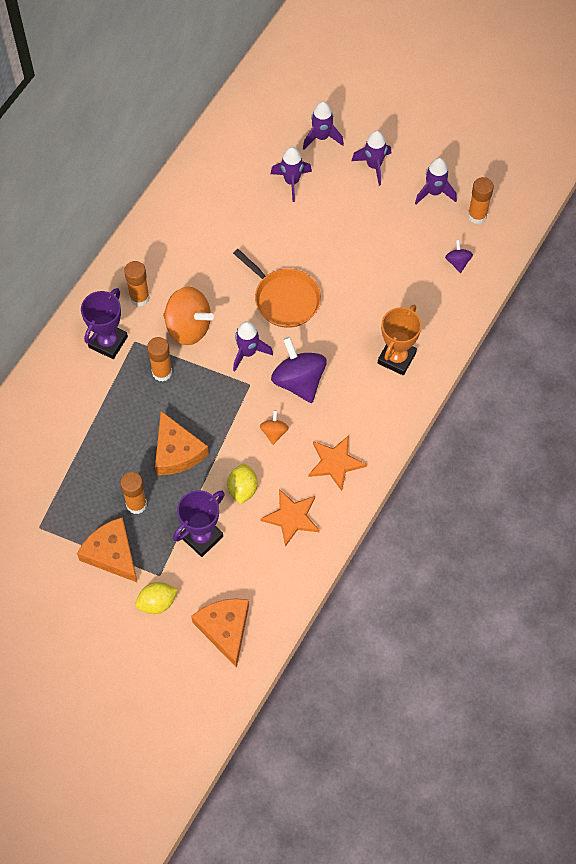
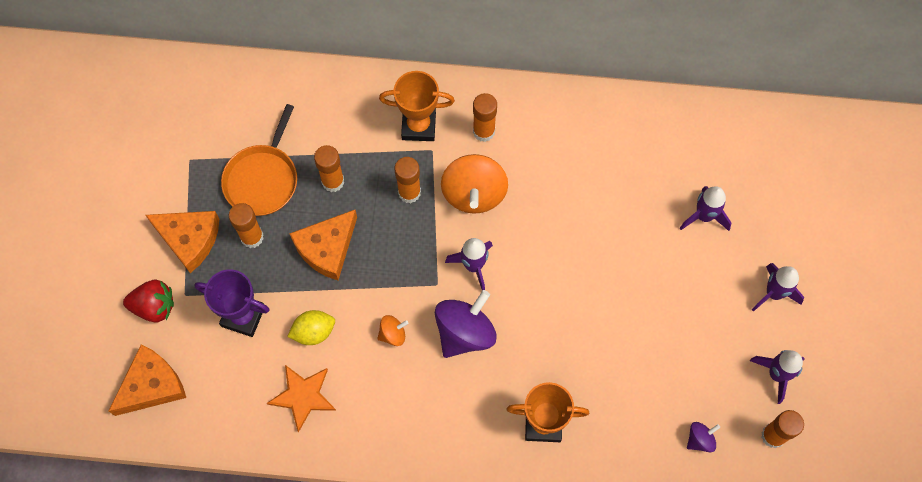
camera: 65 degrees right, 5 degrees up
orange cheese [77,517,138,583] -> orange cheese turned 90 degrees clockwise [146,211,219,273]
purple trophy [81,288,128,359] -> orange trophy [379,71,455,141]
yellow lemon [135,582,178,614] -> red strawberry [123,280,174,323]
orange pan [233,249,321,328] -> orange pan moved to [221,104,297,216]
purple rocket [303,102,344,150] -> none
orange star [308,435,367,491] -> none
none -> orange glue stick [314,145,344,192]

